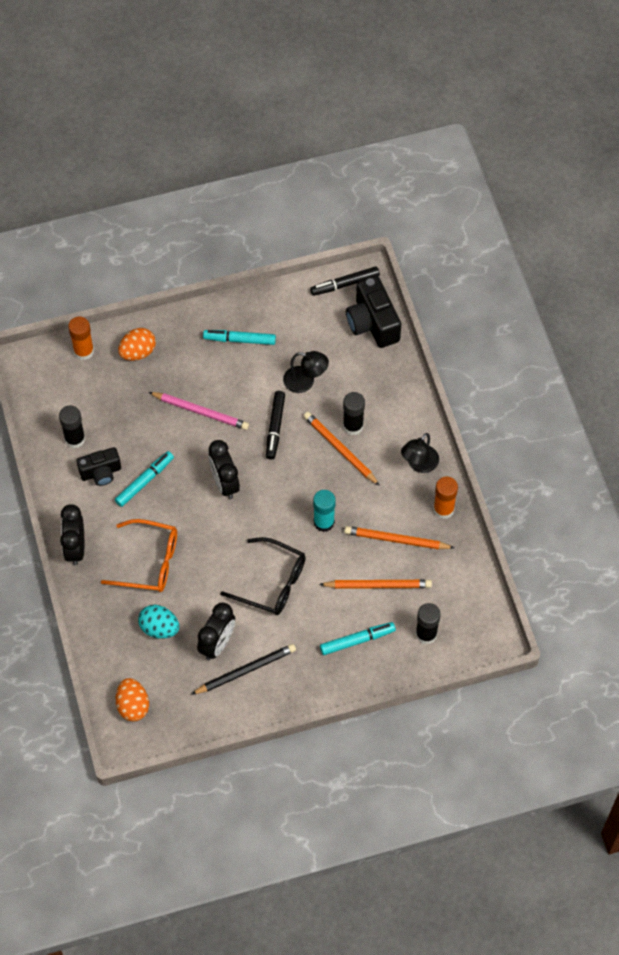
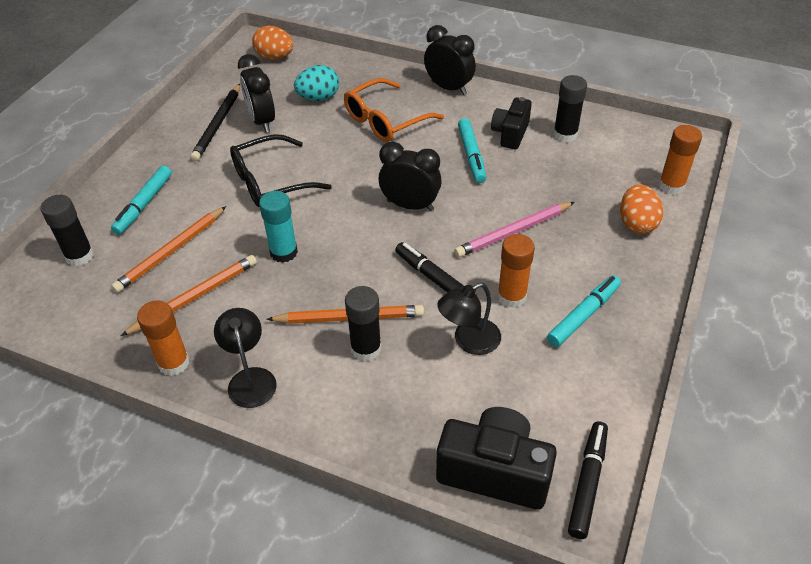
camera: 130 degrees right, 15 degrees down
none -> orange glue stick [497,234,535,308]

